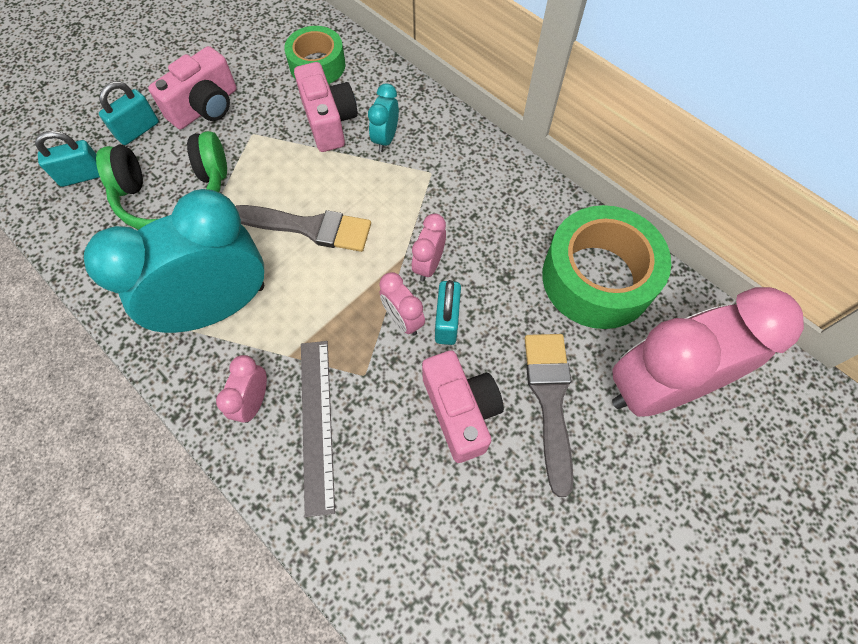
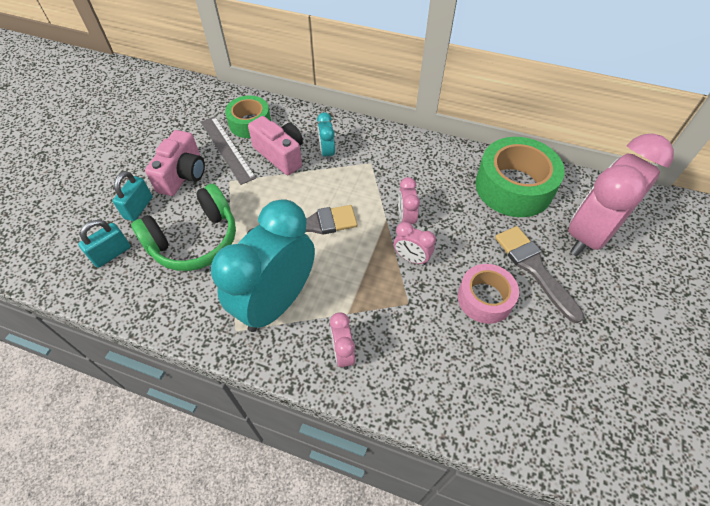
camera: 25 degrees left, 10 degrees down
grey ruler [301,341,335,517] -> grey ruler moved to [201,116,256,185]
pink camera [422,350,504,463] -> pink tape [458,264,519,324]
turquoise padlock [435,280,461,345] -> none

